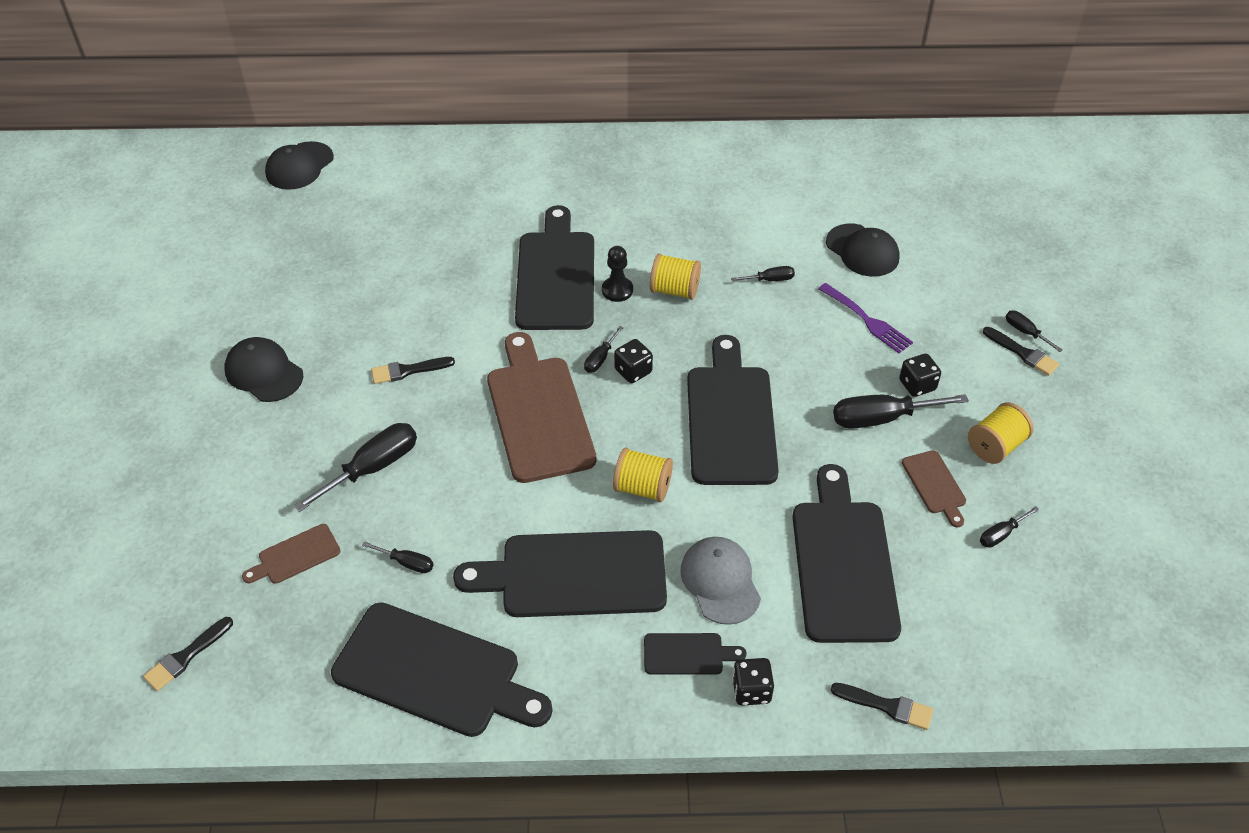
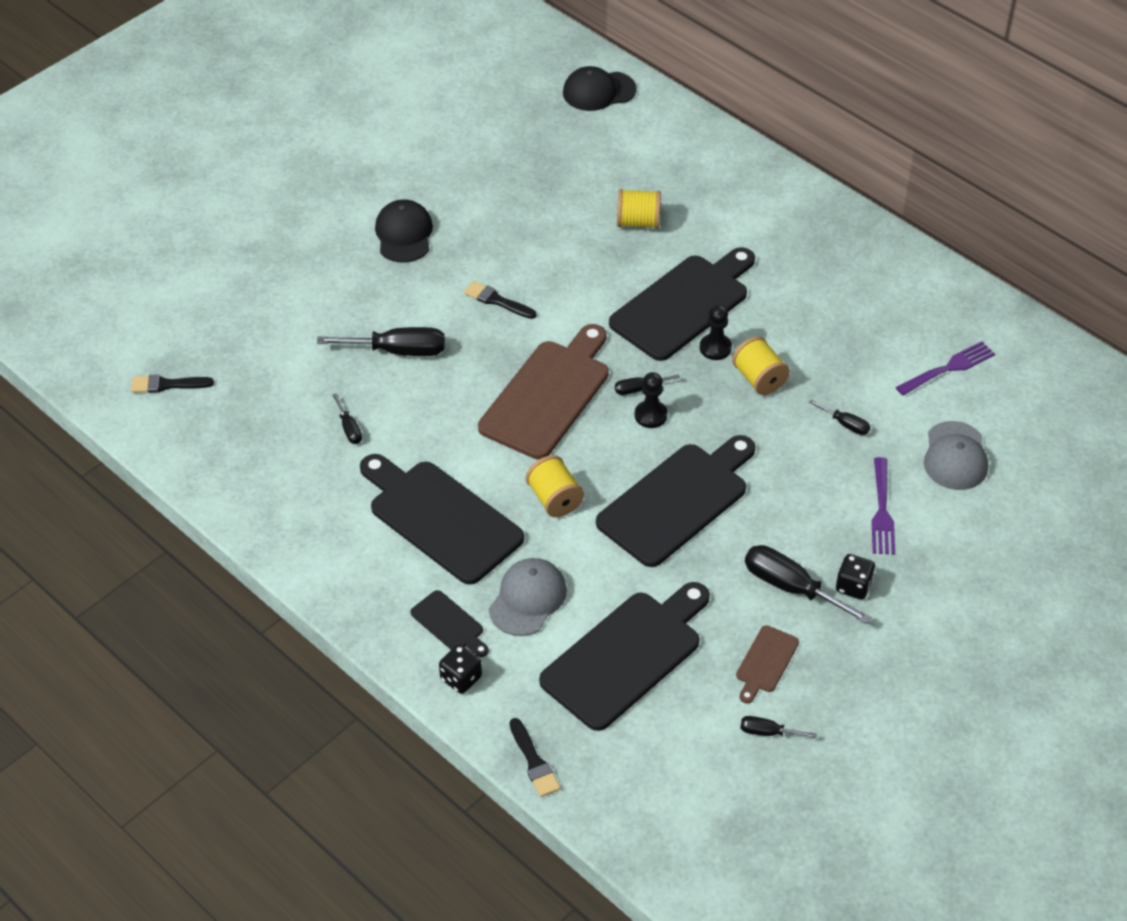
camera: 45 degrees right, 0 degrees up
brown cutting board [242,524,340,584] -> none
black cutting board [331,602,553,737] -> none
black dice [614,339,653,383] -> black pawn [635,372,668,428]
black cap [826,224,900,277] -> grey cap [924,421,988,490]
yellow spool [968,402,1033,464] -> yellow spool moved to [617,189,661,229]
black brush [983,327,1059,376] -> none
black screwdriver [1006,311,1063,352] -> none
none -> purple fork [896,341,995,396]

